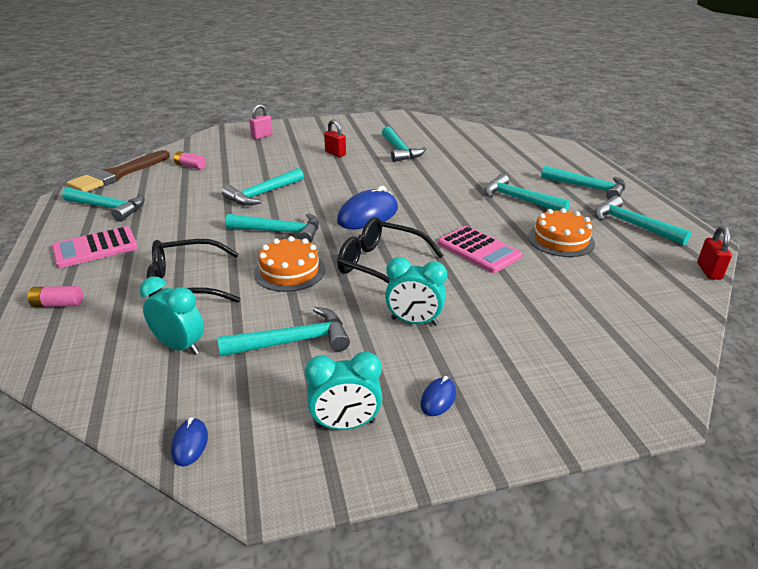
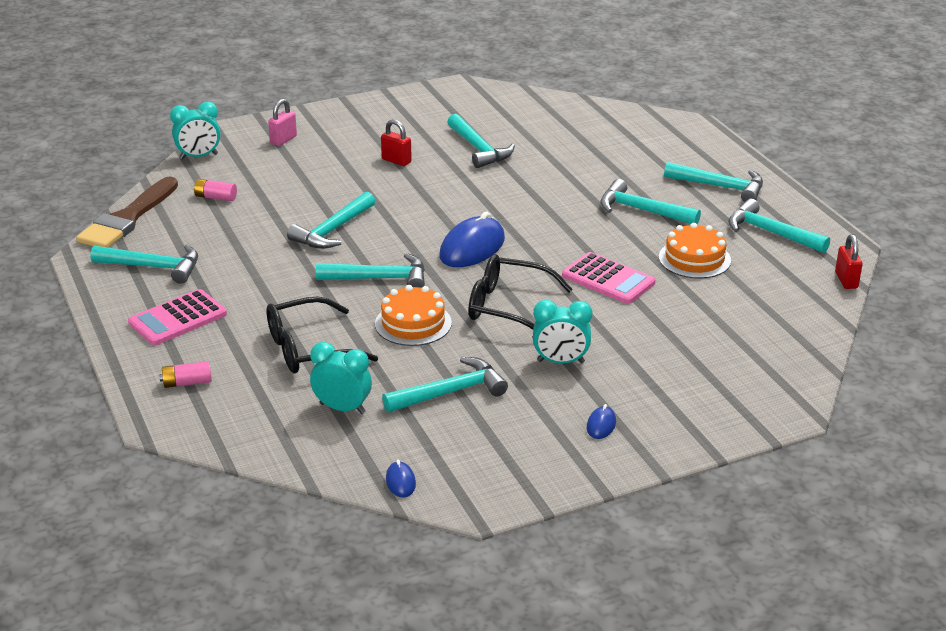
camera: 10 degrees left, 0 degrees up
turquoise clock [305,351,382,430] -> turquoise clock moved to [170,102,221,160]

